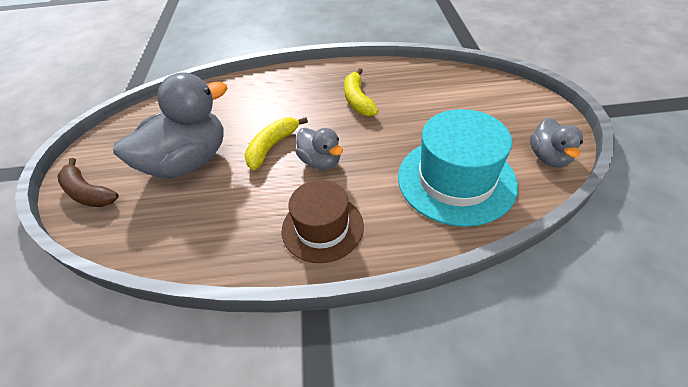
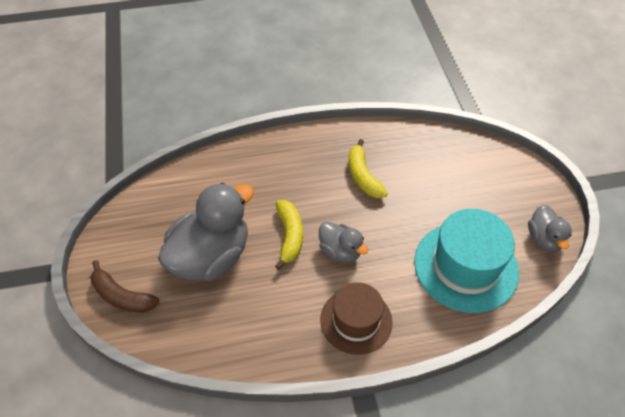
camera: 10 degrees left, 5 degrees up
yellow banana [244,117,308,170] -> yellow banana turned 150 degrees clockwise [275,200,303,270]

